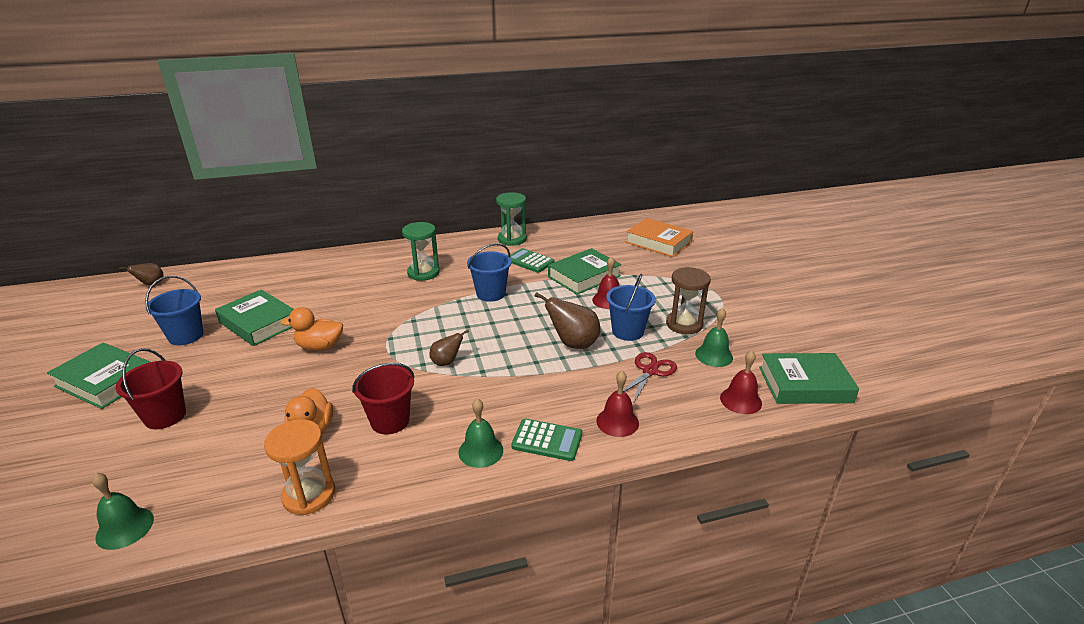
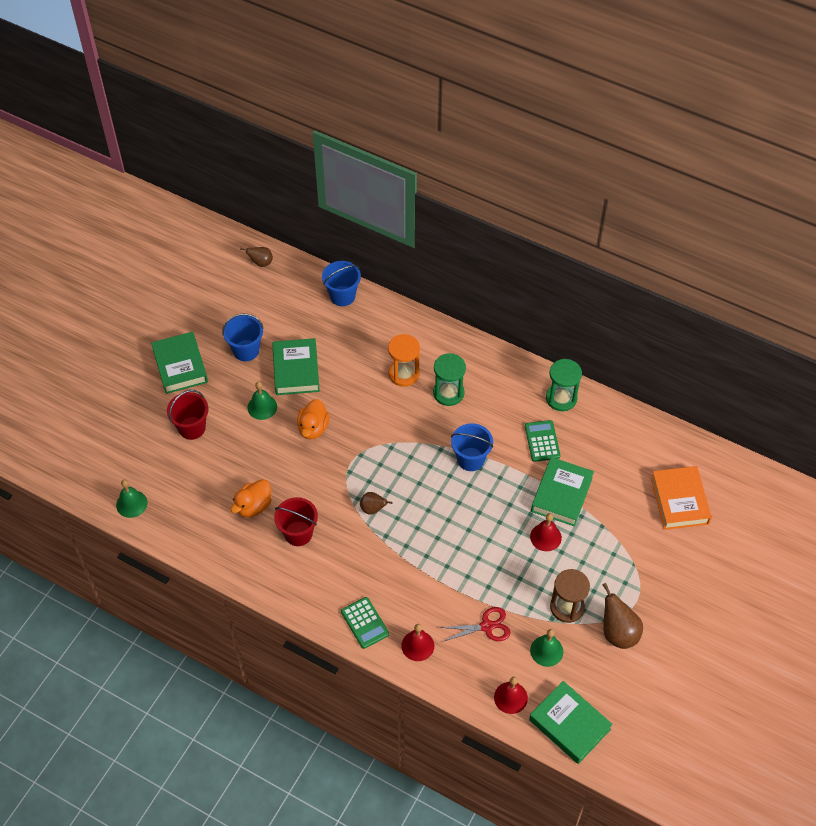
camera: 45 degrees right, 25 degrees up
orange hourglass [264,419,335,515] -> orange hourglass moved to [388,334,420,387]
orange duck [281,307,343,351] -> orange duck turned 120 degrees counterclockwise [297,399,329,439]
green bell [458,398,503,468] -> green bell moved to [247,381,277,420]
brown pear [535,292,600,349] -> brown pear moved to [602,583,643,649]
green book [548,248,622,295] -> green book turned 75 degrees counterclockwise [531,457,594,526]
blue bucket [606,274,656,341] -> blue bucket moved to [322,261,361,306]

